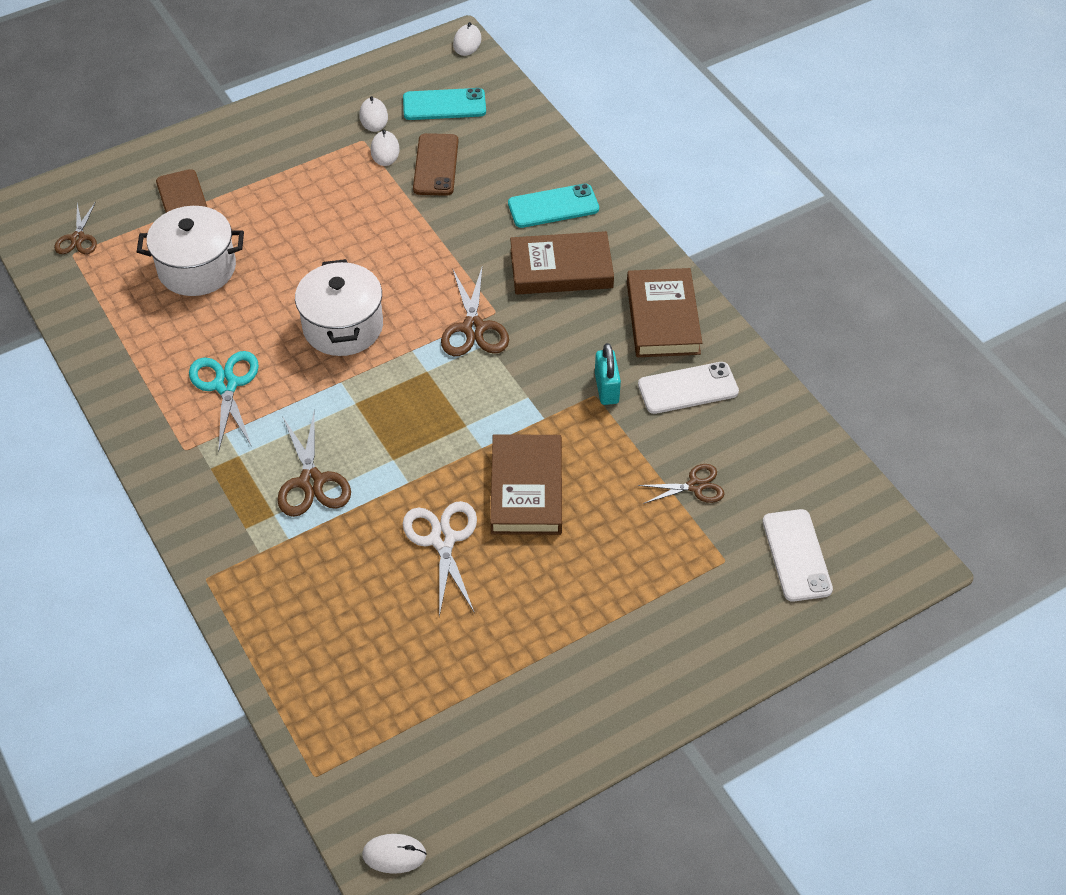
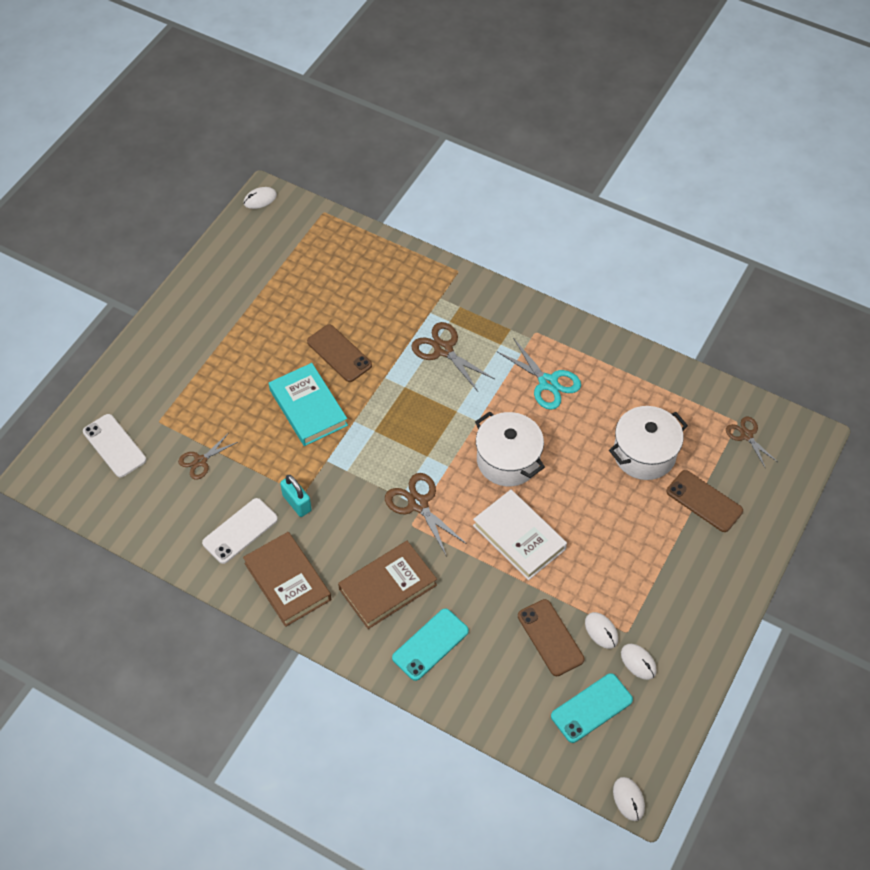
camera: 150 degrees right, 5 degrees up
white scissors [403,501,477,617] -> brown phone [307,324,372,382]
brown book [490,434,562,535] -> turquoise book [269,363,348,446]
none -> white book [473,489,567,580]

